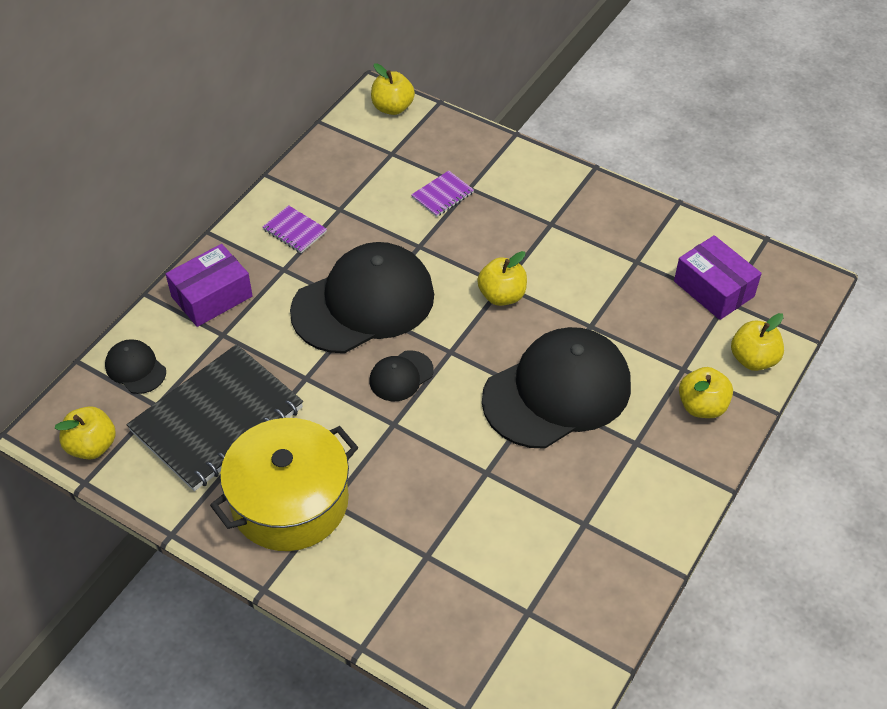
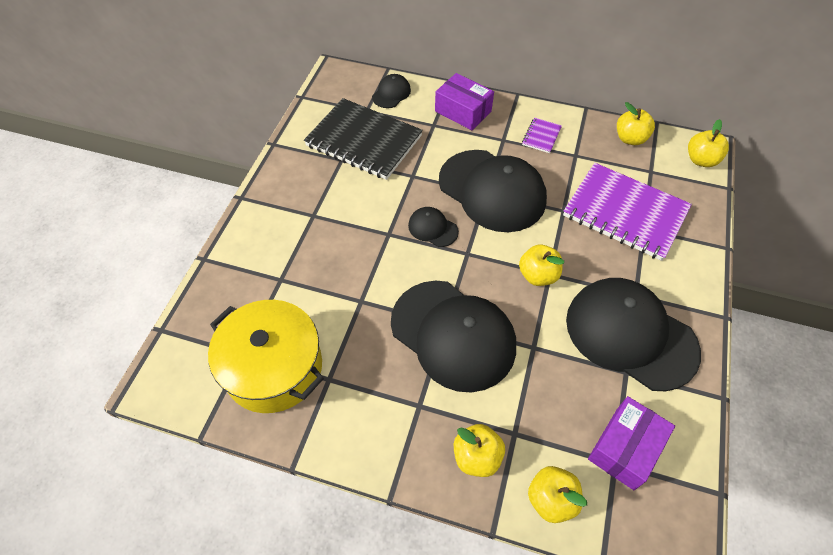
camera: 75 degrees right, 5 degrees up
yellow apple [55,406,116,460] -> yellow apple moved to [617,102,655,145]
yellow pot [210,418,358,551] -> yellow pot moved to [208,300,324,413]
purple notebook [411,171,474,217] -> purple notebook [563,163,692,261], size x2.40
none -> black cap [566,278,701,391]

